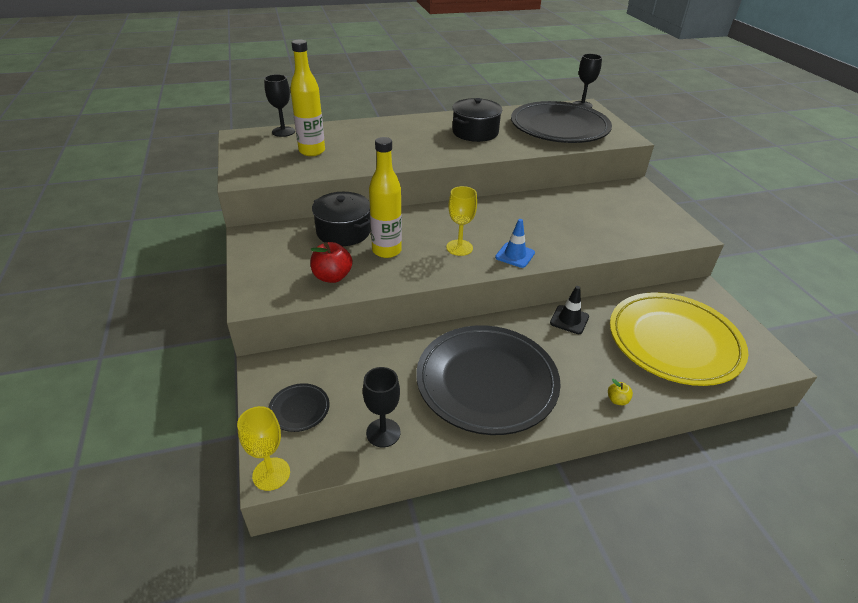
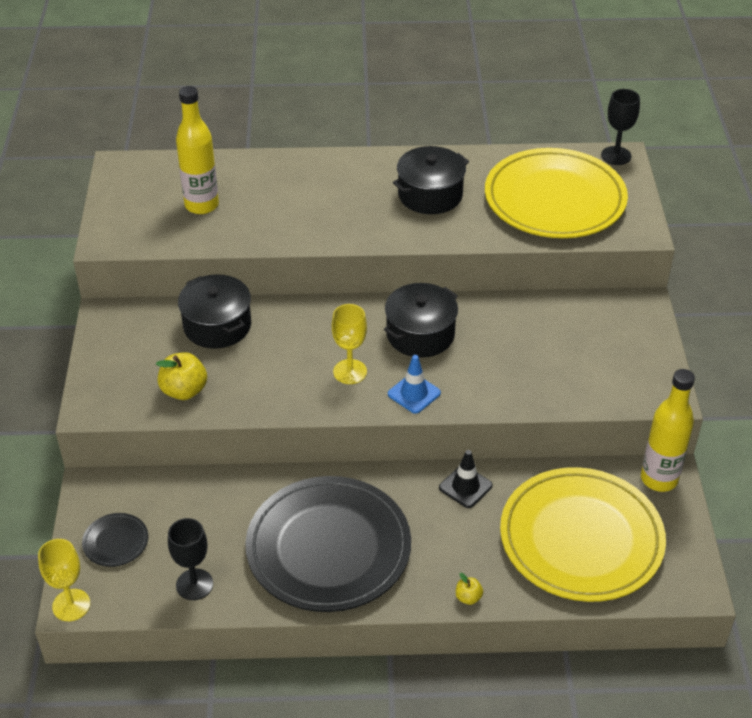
camera: 15 degrees right, 5 degrees up
black goblet [264,74,295,137] -> none
red apple [311,242,353,283] -> yellow apple [156,352,207,400]
yellow bottle [369,137,402,258] -> yellow bottle moved to [641,369,695,492]
black plate [511,101,612,143] -> yellow plate [485,148,628,238]
none -> black pot [384,283,458,358]

